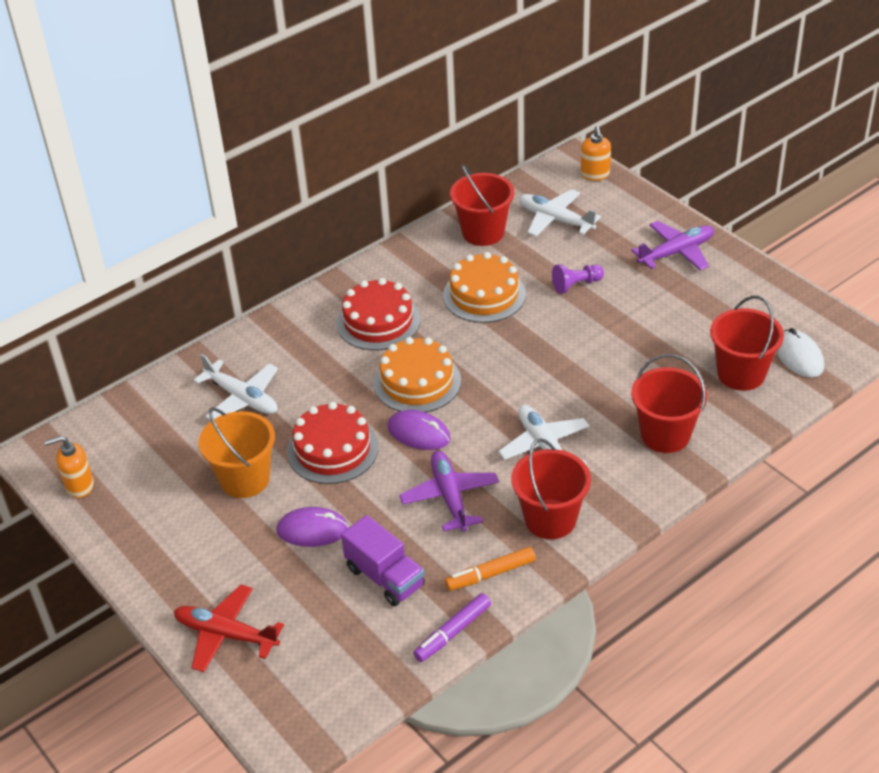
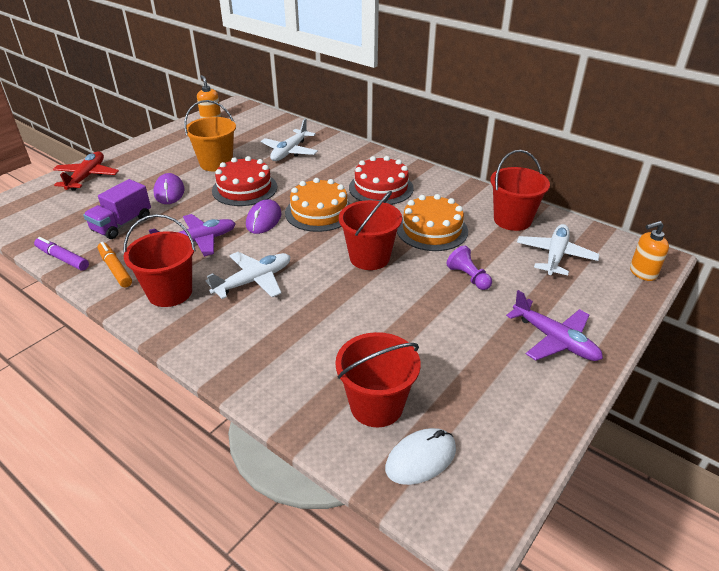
camera: 75 degrees right, 5 degrees down
red bucket [631,354,708,453] -> red bucket moved to [339,191,402,270]

